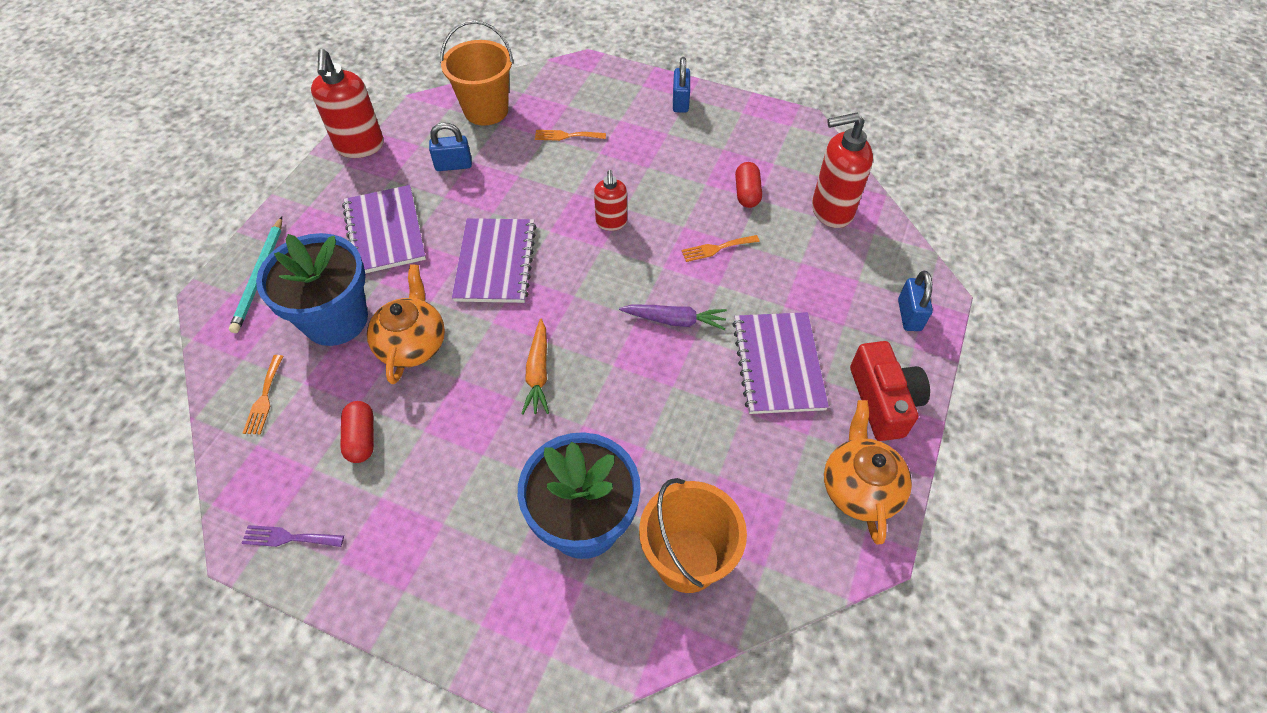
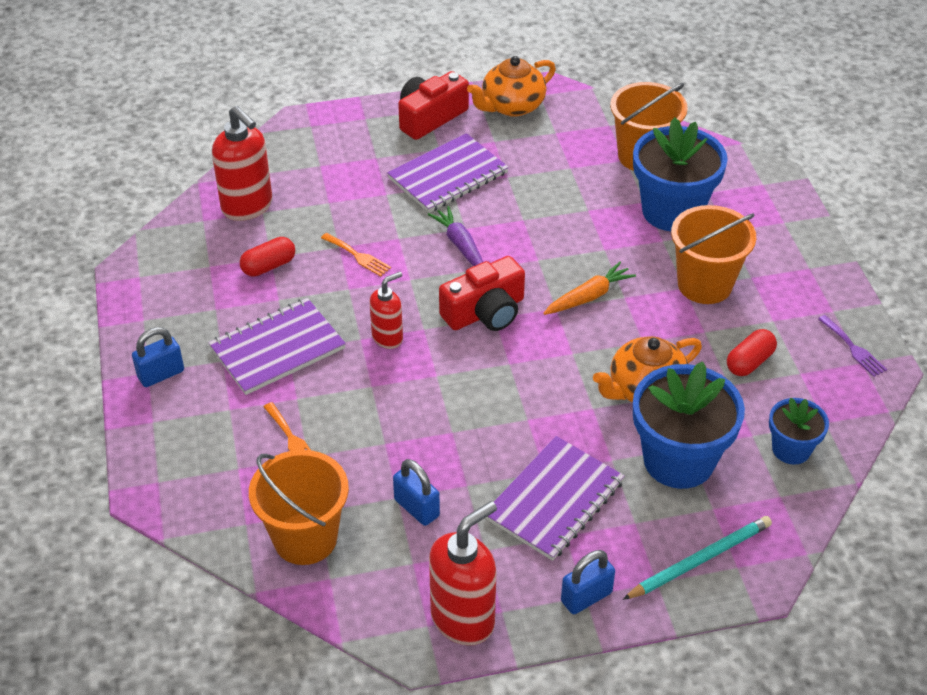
camera: 125 degrees left, 10 degrees down
orange fork [243,355,283,435] -> blue flower pot [769,398,829,465]
purple notebook [452,218,536,303] -> purple notebook moved to [208,298,346,395]
blue padlock [898,271,933,331] -> blue padlock moved to [561,550,615,614]
none -> red camera [439,256,525,331]
none -> orange bucket [671,205,756,304]

